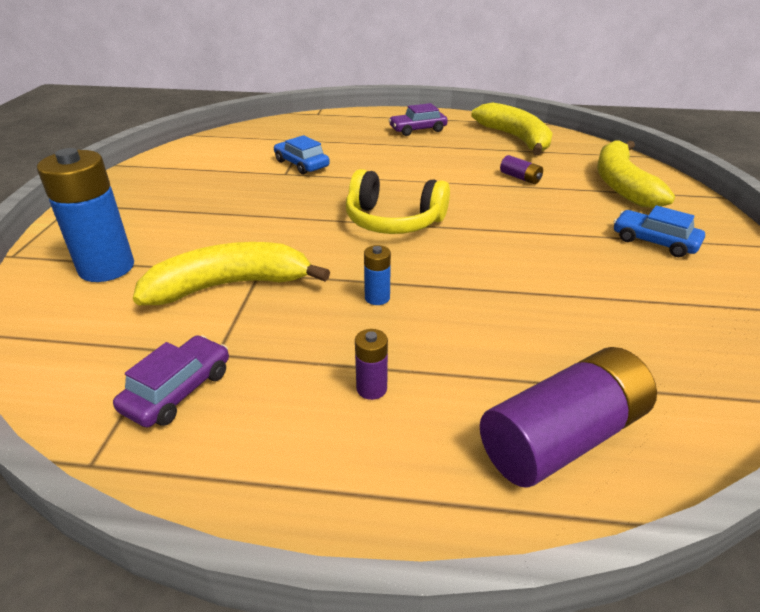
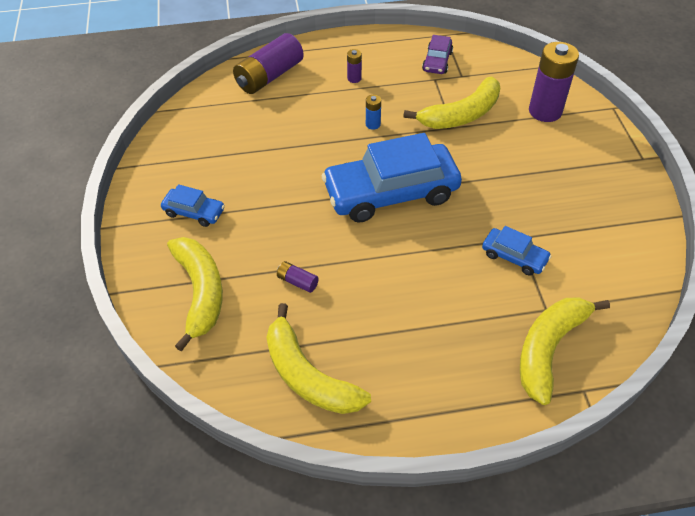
camera: 165 degrees right, 15 degrees up
blue battery [37,148,134,282] -> purple battery [529,42,579,122]
yellow headphones [346,169,450,234] -> blue car [322,133,462,223]
purple car [389,103,448,136] -> none
none -> yellow banana [520,297,610,405]

